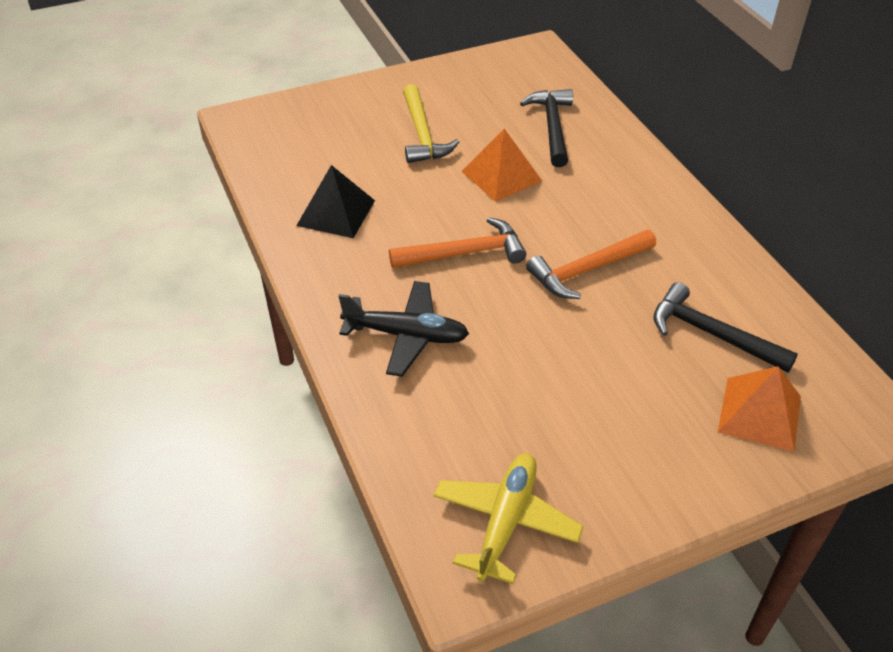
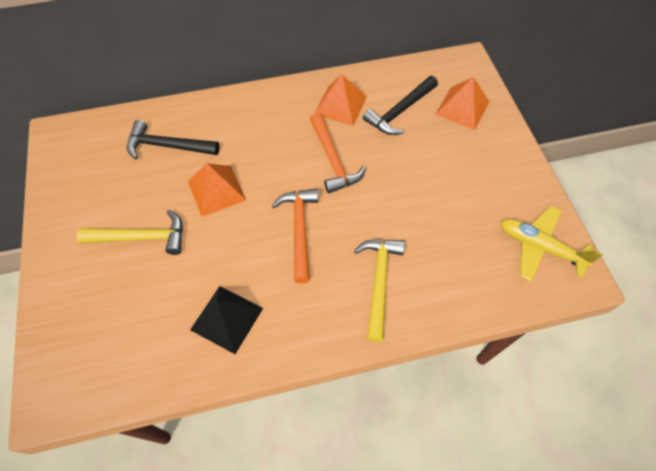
camera: 80 degrees left, 15 degrees up
black plane [339,281,469,377] -> yellow hammer [354,239,405,342]
none -> orange pyramid [315,74,367,126]

